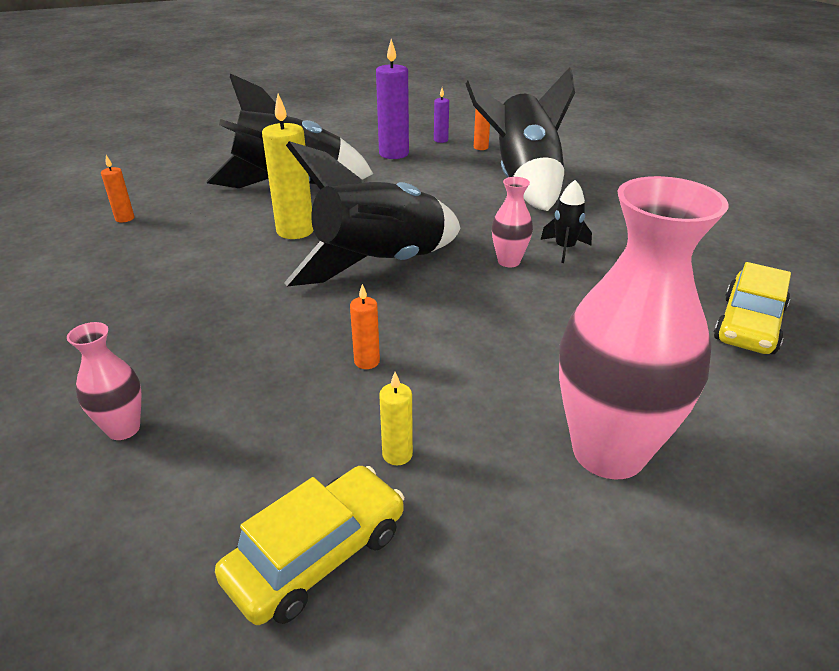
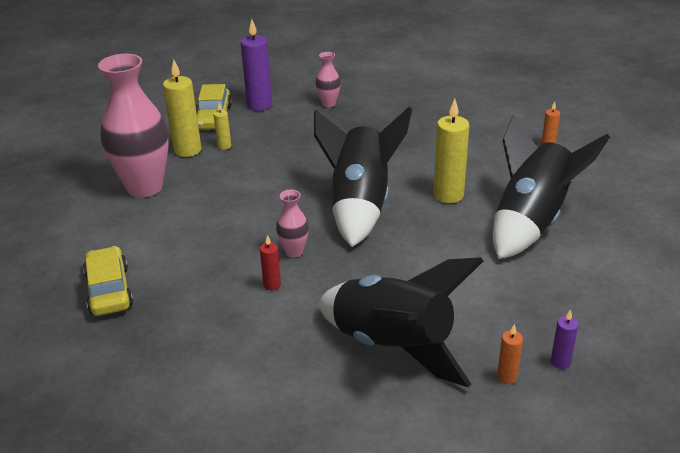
camera: 135 degrees right, 0 degrees up
orange candle [350,284,380,369] -> none
purple candle [376,39,409,159] -> purple candle moved to [241,19,272,111]
black rocket [541,180,592,263] -> red candle [260,235,281,290]
none -> yellow candle [163,59,201,157]

